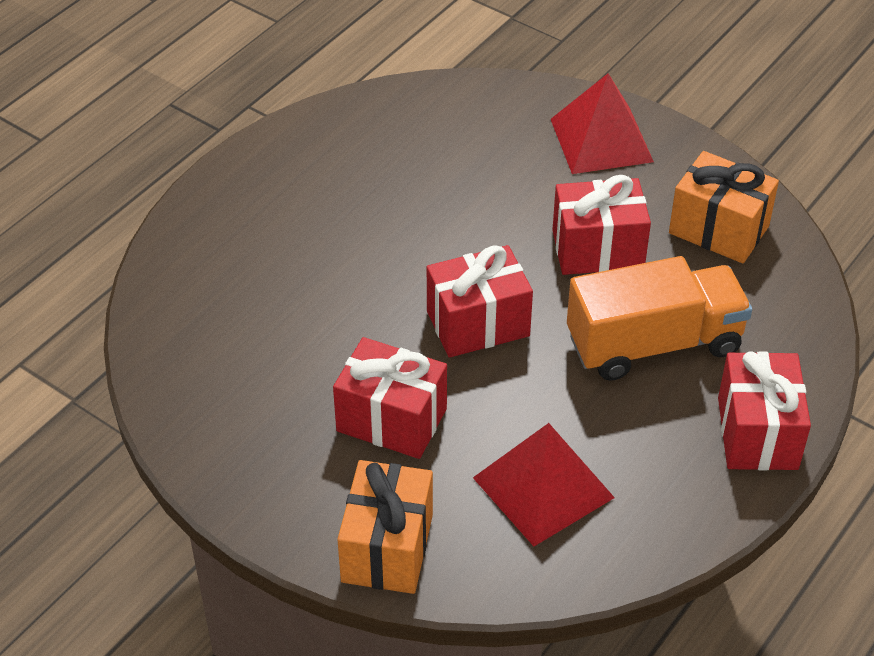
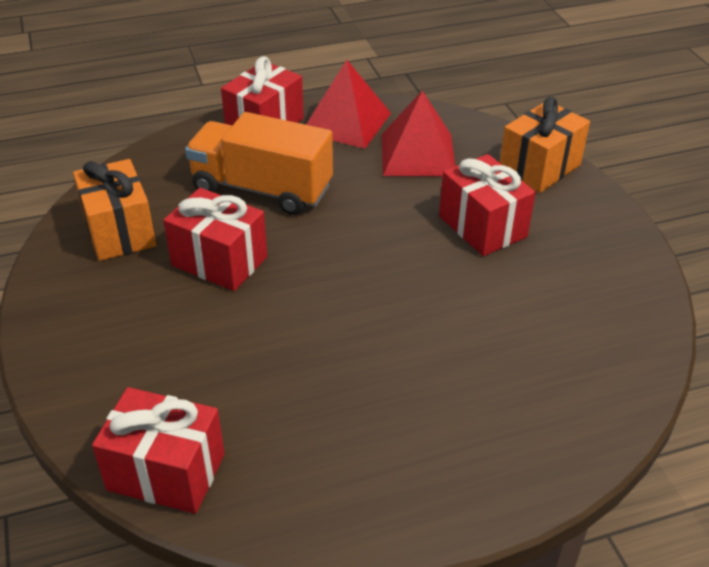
camera: 145 degrees left, 5 degrees down
red gift [427,245,533,358] -> red gift moved to [92,387,225,514]
red pyramid [551,73,654,174] -> red pyramid moved to [306,60,391,149]

